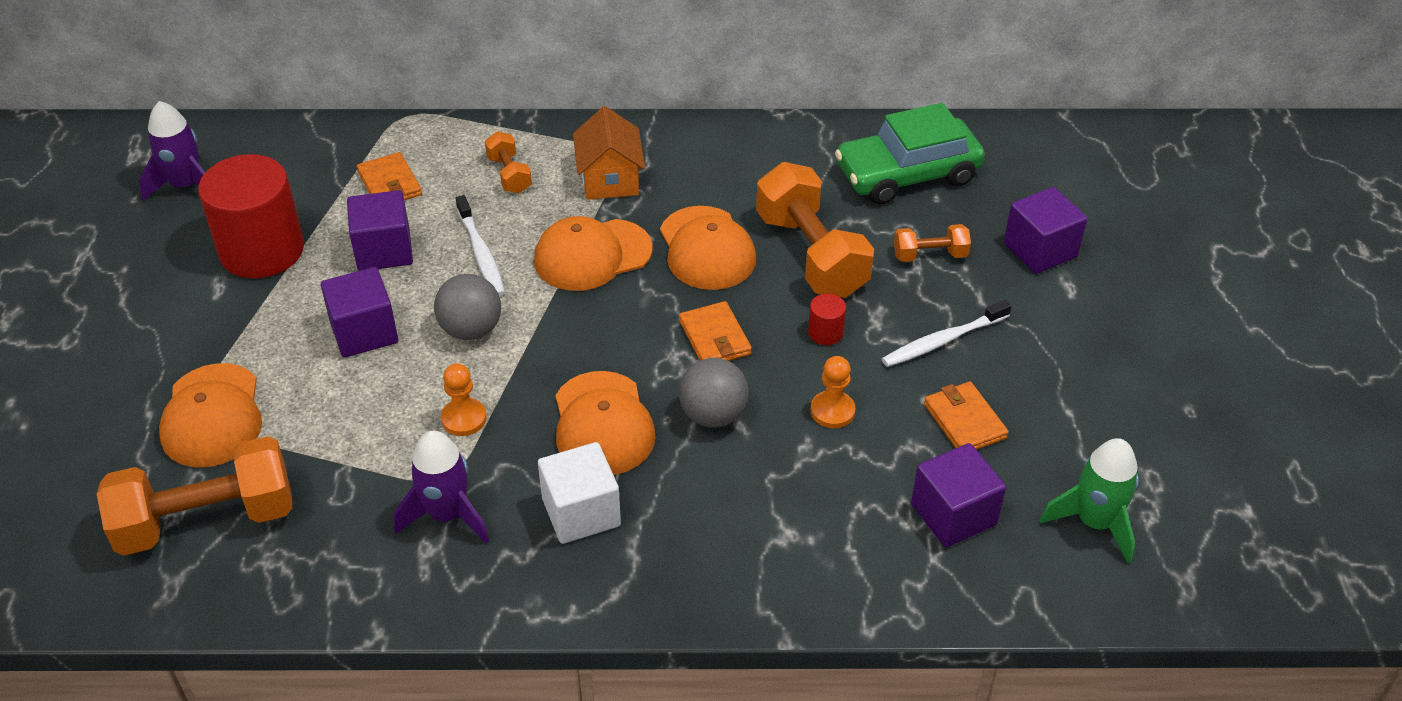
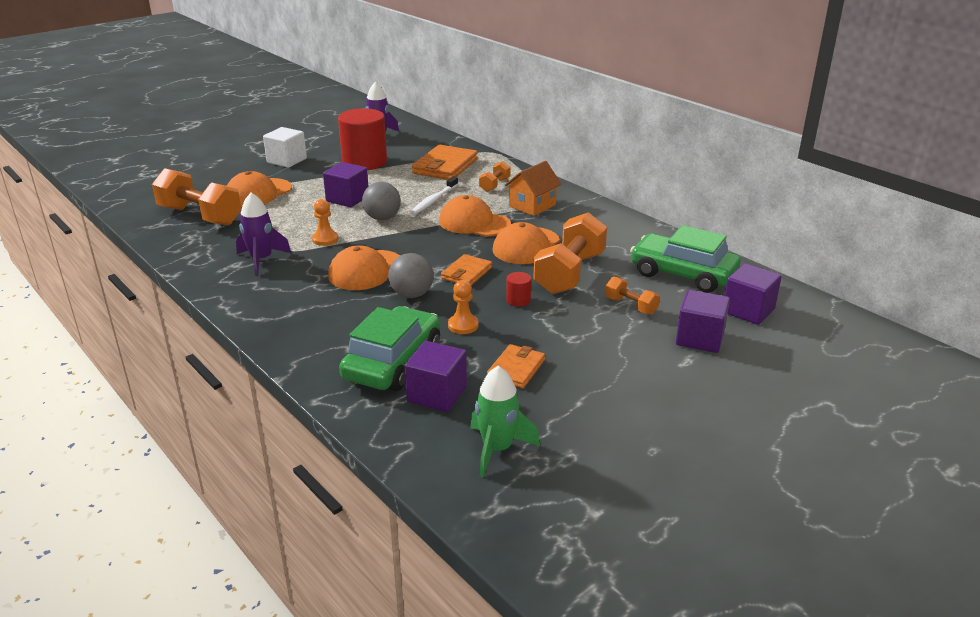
camera: 50 degrees right, 15 degrees down
purple cube [347,190,413,271] -> purple cube moved to [725,263,782,325]
orange wallet [357,152,422,200] -> orange wallet [412,145,478,180], size x1.69
white cube [538,442,621,544] -> white cube moved to [263,127,307,168]
white toothbrush [882,300,1012,367] -> none
none -> green car [339,306,440,391]

